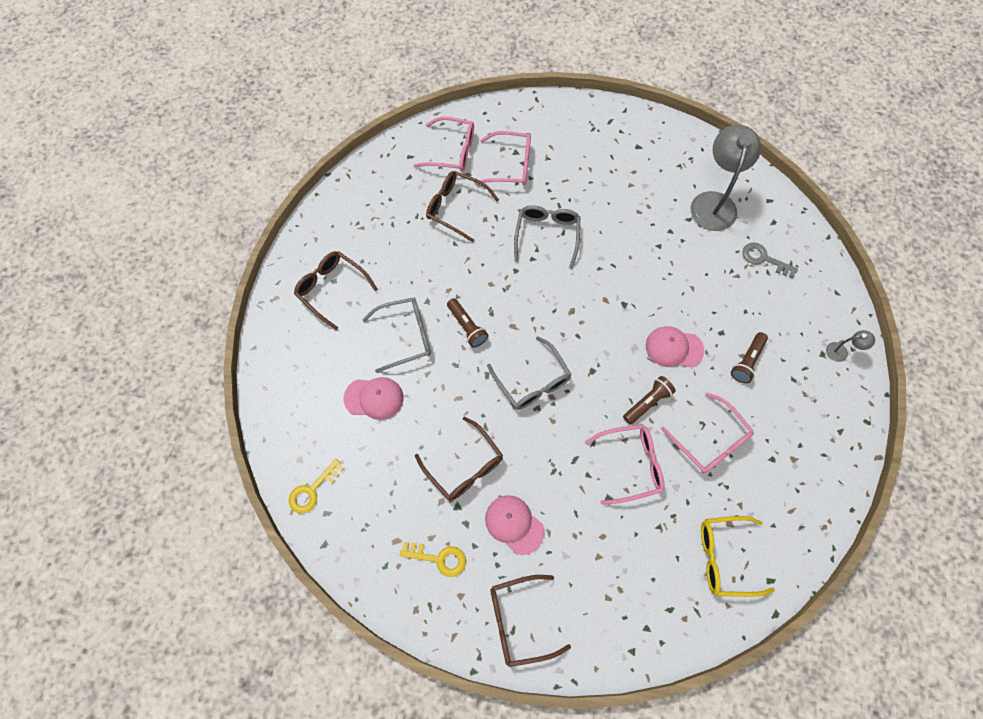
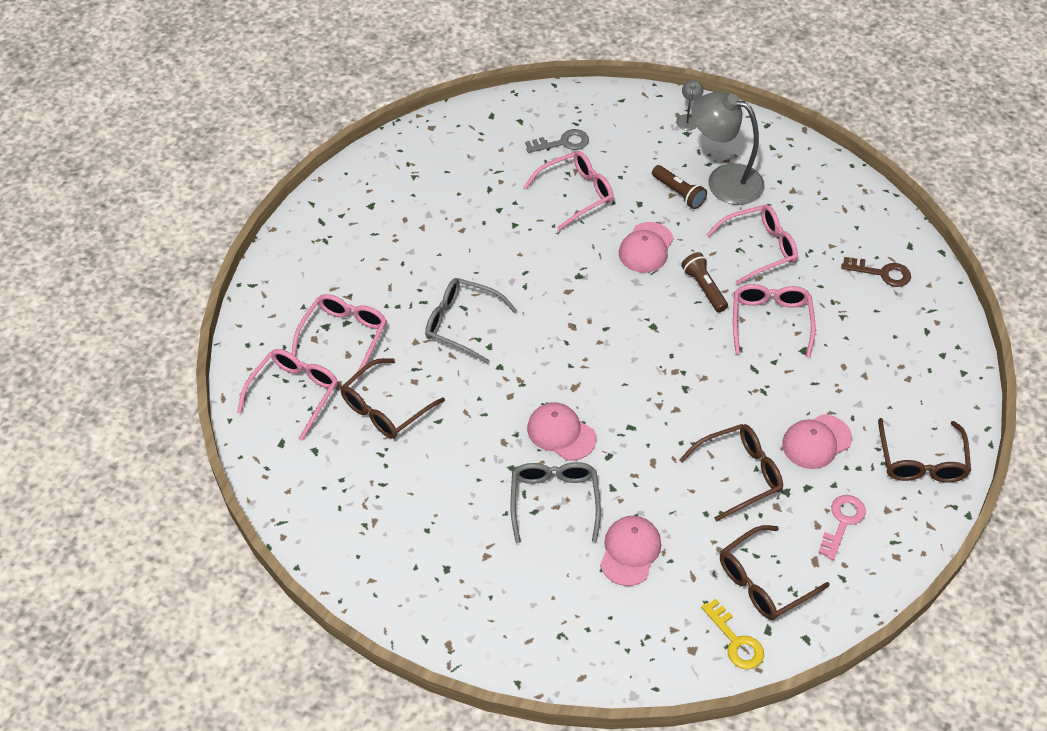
camera: 75 degrees left, 15 degrees down
brown glasses [294,251,378,330] -> brown glasses moved to [720,525,830,620]
yellow key [400,542,466,577] -> pink key [818,495,866,560]
brown flashlight [447,298,488,348] -> pink cap [527,403,596,461]
grey glasses [487,336,572,410] -> none
grey lamp [691,125,761,231] -> grey lamp moved to [691,91,765,205]
yellow glasses [701,516,775,597] -> brown key [841,257,911,287]
grey key [742,243,798,278] -> grey key turned 150 degrees counterclockwise [525,129,589,153]
none -> pink glasses [524,151,614,231]

